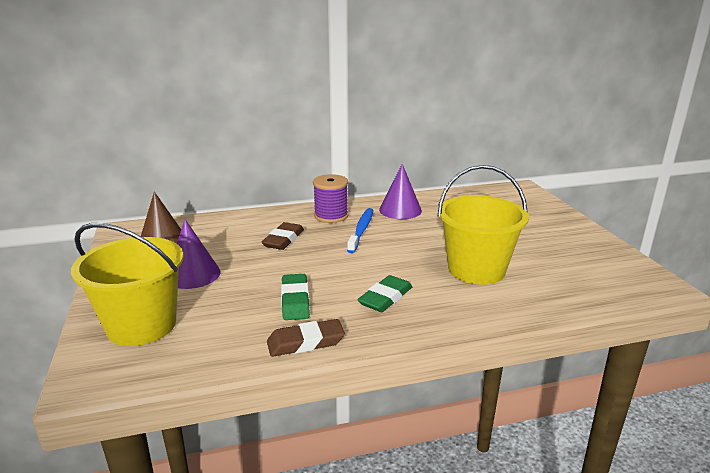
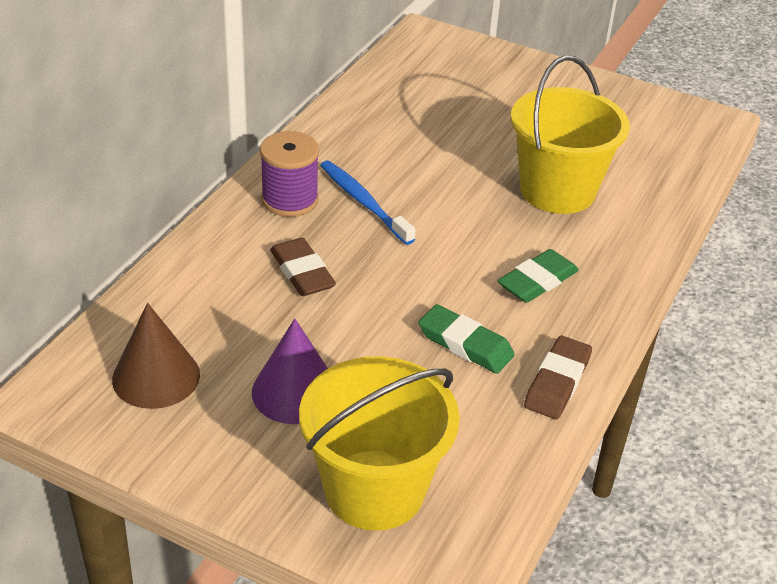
camera: 50 degrees left, 15 degrees up
green eraser [357,275,412,312] -> green eraser turned 60 degrees clockwise [497,249,579,303]
purple cone [379,164,422,219] -> none

